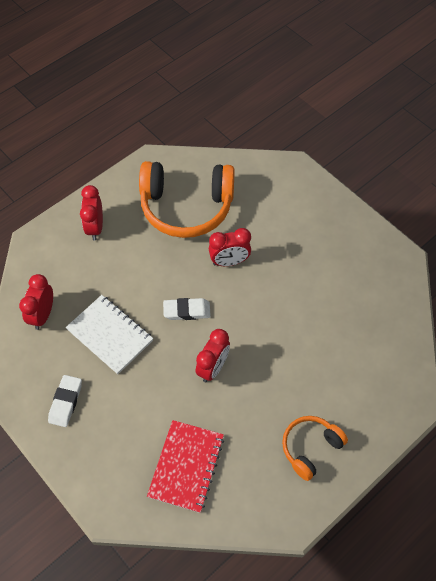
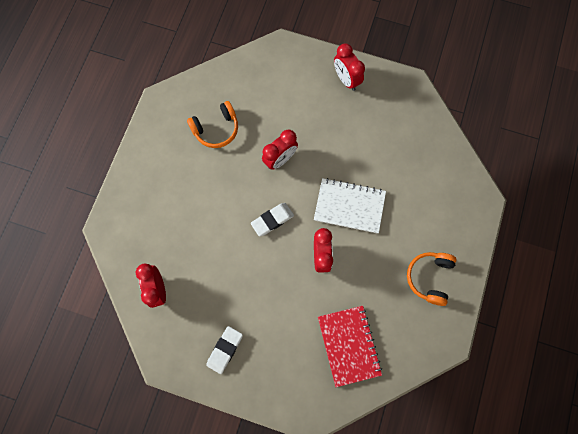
camera: 30 degrees left, 15 degrees up
white eraser [48,375,82,427] -> white eraser turned 45 degrees clockwise [206,326,243,374]
white notebook [66,295,153,374] -> white notebook moved to [314,178,386,234]
red clock [80,185,103,240] -> red clock moved to [334,44,365,91]
orange headphones [139,161,235,238] -> orange headphones [187,101,238,148], size x0.53

